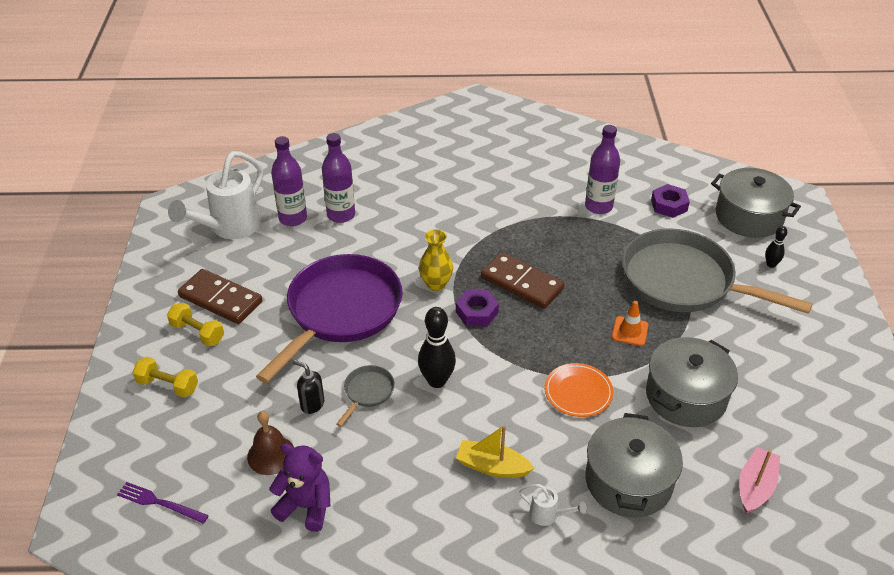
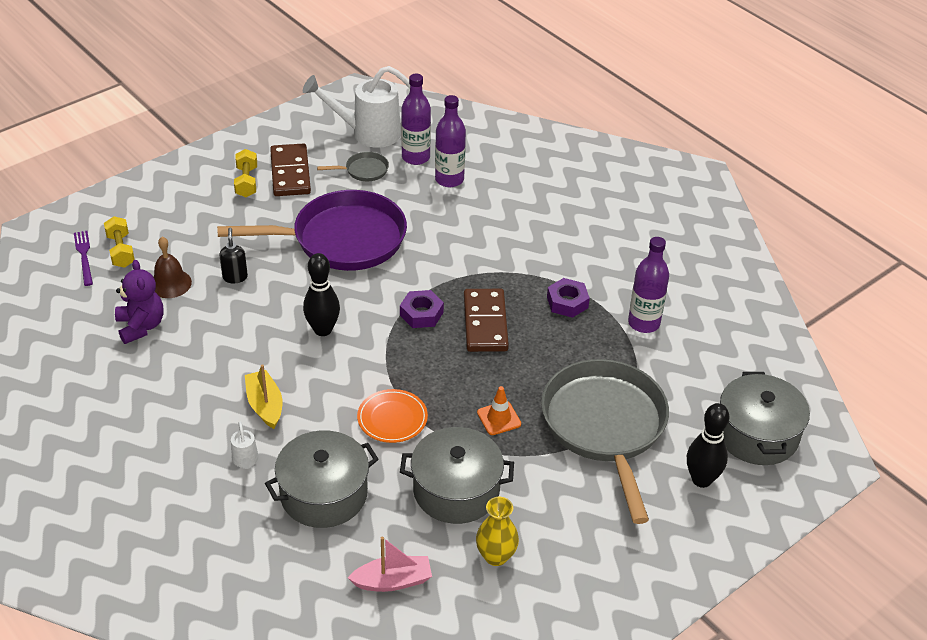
camera: 50 degrees right, 0 degrees up
yellow dumbbell [132,357,198,398] -> yellow dumbbell moved to [104,216,135,268]
grey pan [336,365,395,427] -> grey pan moved to [317,152,389,181]
yellow vase [419,229,453,291] -> yellow vase moved to [476,497,519,566]
purple nut [651,184,690,218] -> purple nut moved to [547,278,590,318]
black bowling pin [765,226,787,268] -> black bowling pin [687,403,729,488], size x1.83

